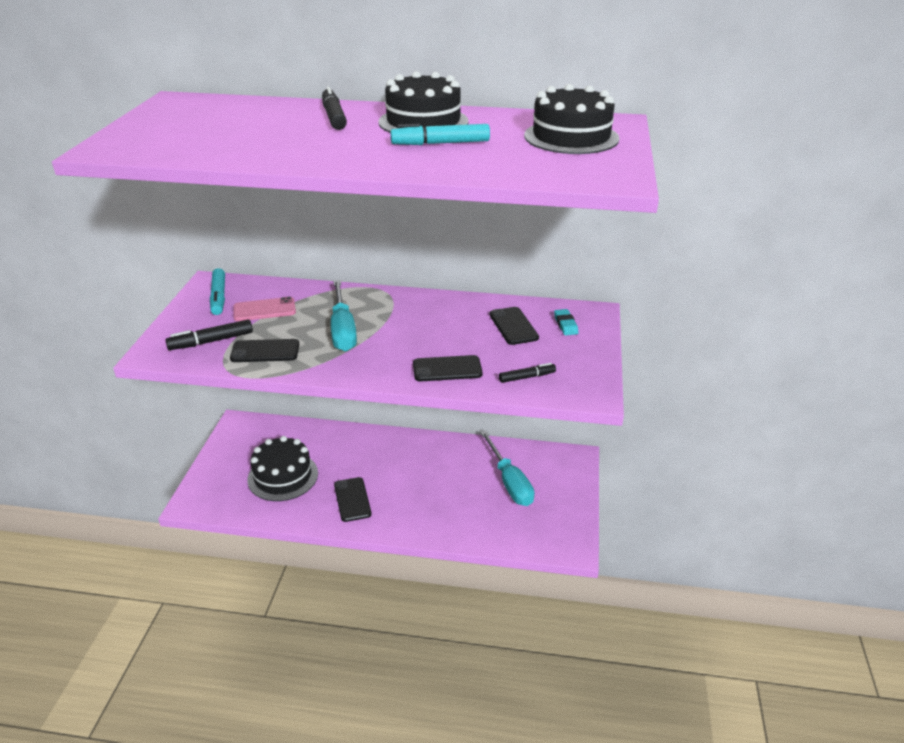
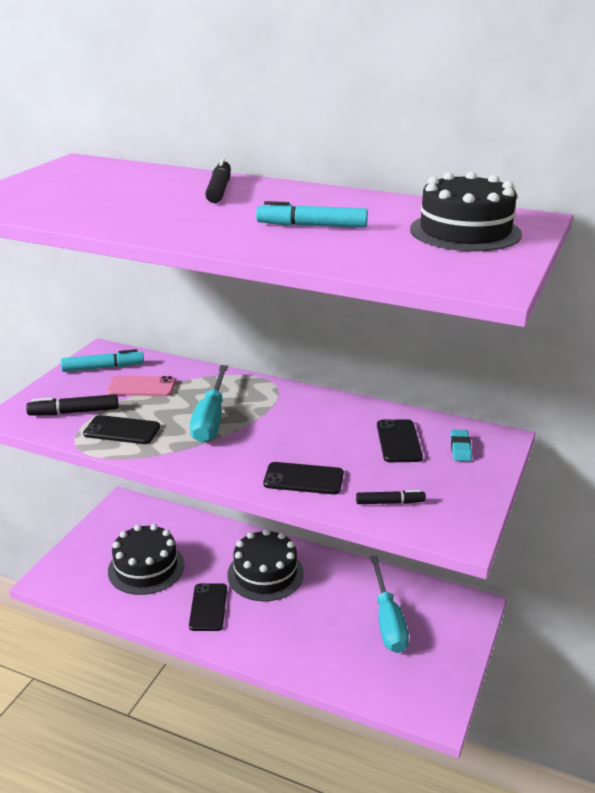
camera: 15 degrees right, 5 degrees down
turquoise marker [210,268,225,315] -> turquoise marker turned 105 degrees counterclockwise [61,349,144,372]
black cake [378,71,469,133] -> black cake moved to [228,529,304,601]

